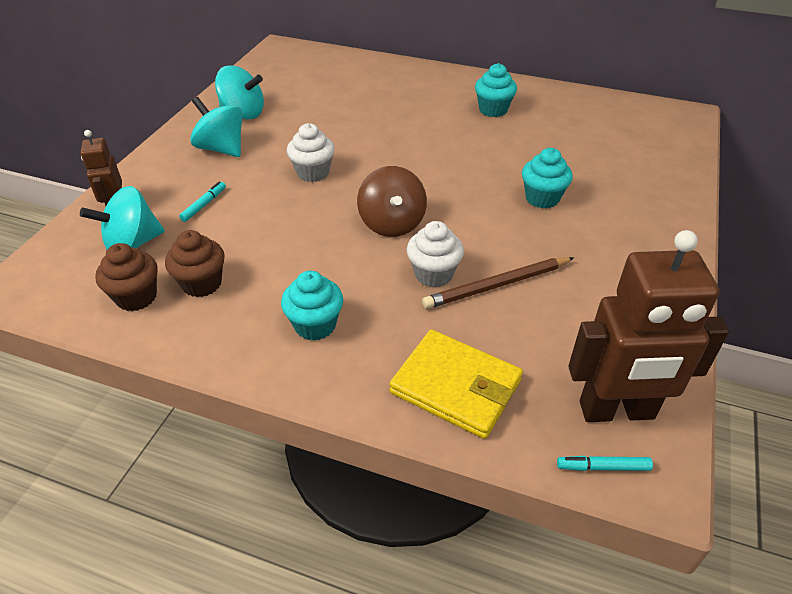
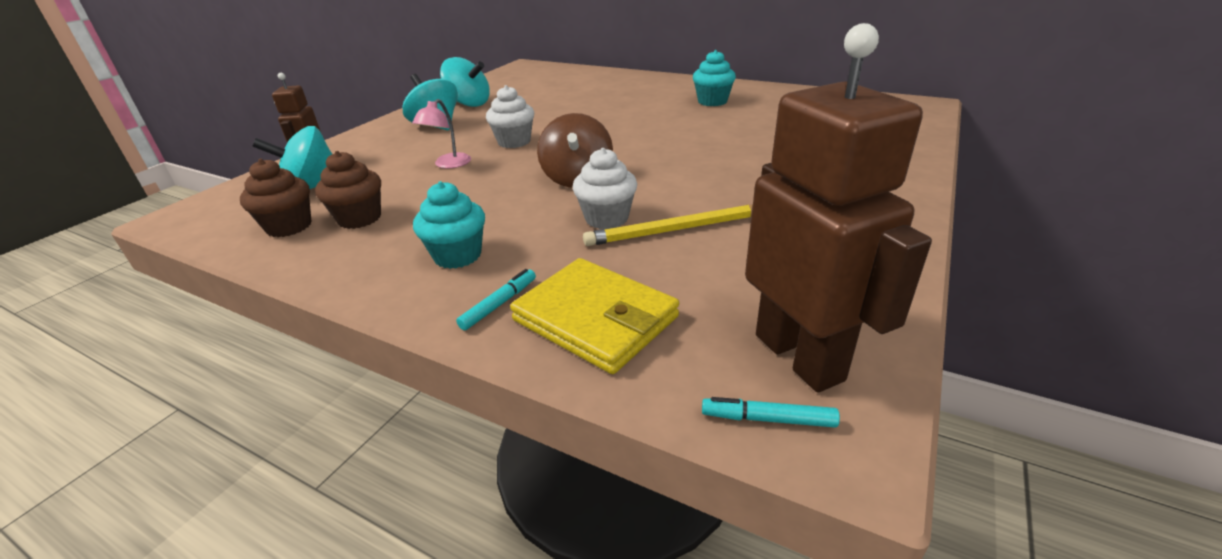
camera: 10 degrees right, 10 degrees down
turquoise marker [179,181,226,222] -> turquoise marker moved to [456,269,536,331]
brown pencil [422,257,574,309] -> yellow pencil [583,205,753,246]
turquoise cupcake [522,148,573,209] -> none
brown robot [568,230,729,422] -> brown robot turned 120 degrees counterclockwise [745,23,932,392]
none -> pink lamp [412,99,471,169]

